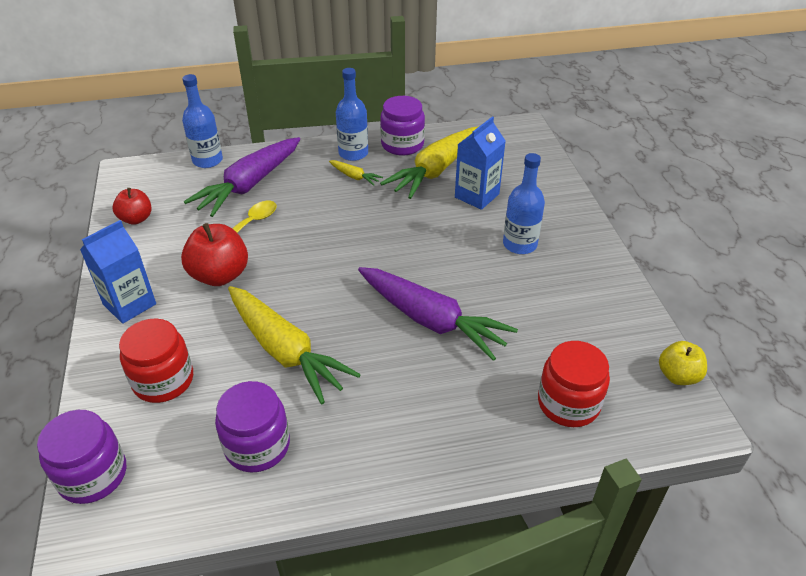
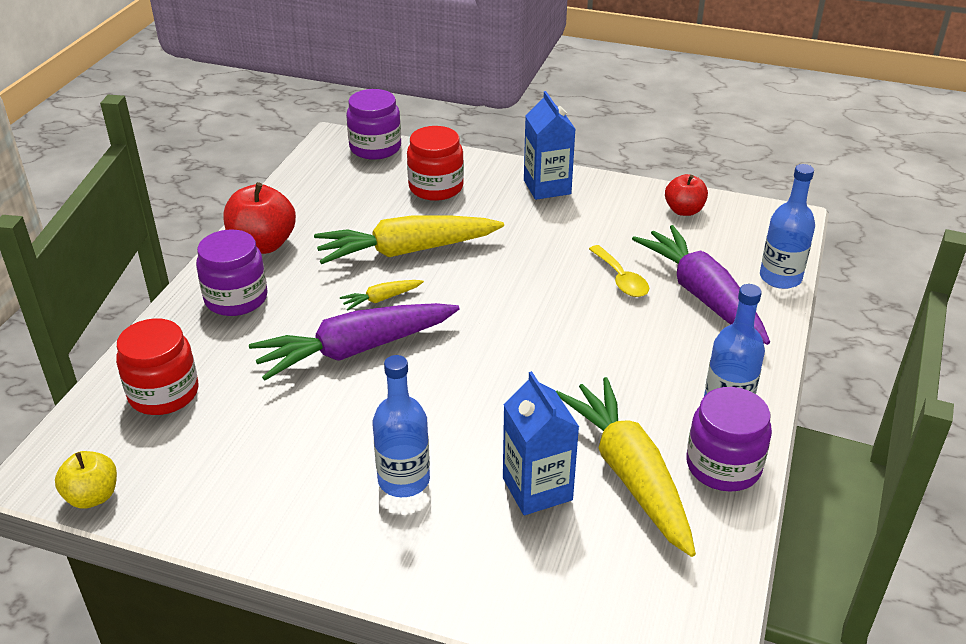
camera: 120 degrees right, 5 degrees down
red apple [181,223,248,286] -> red apple moved to [223,182,296,254]
purple jar [215,381,290,473] -> purple jar moved to [196,230,268,316]
yellow carrot [329,160,383,186] -> yellow carrot moved to [340,280,424,311]

